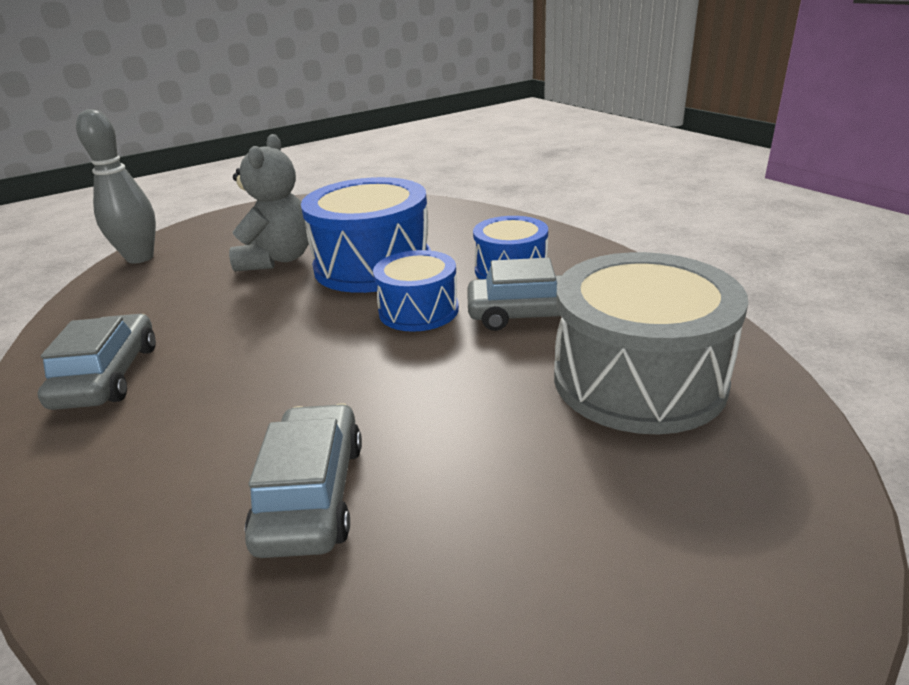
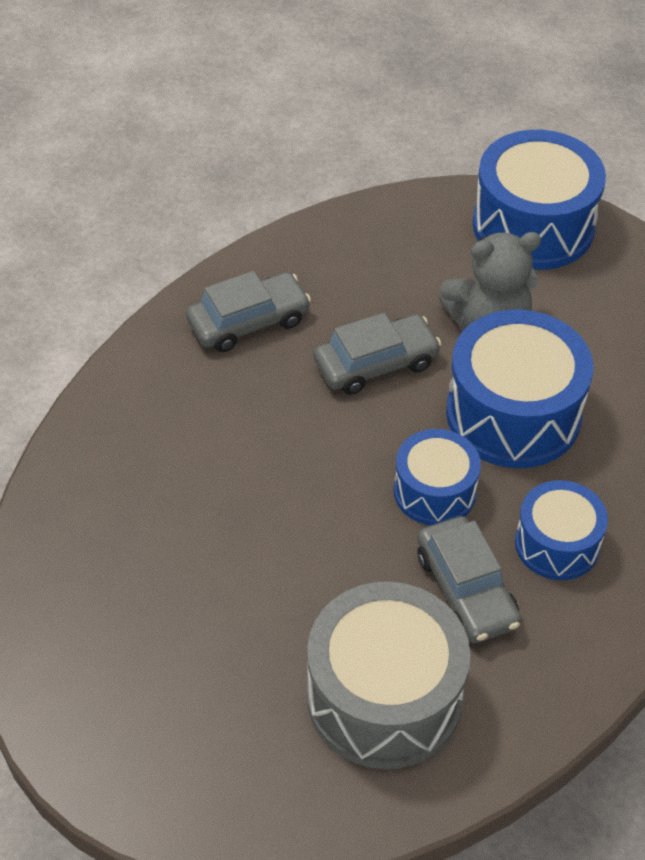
camera: 65 degrees right, 20 degrees up
grey bowling pin [76,109,156,264] -> none
grey car [245,403,362,558] -> grey car moved to [313,313,441,395]
none -> blue drum [473,130,606,270]

